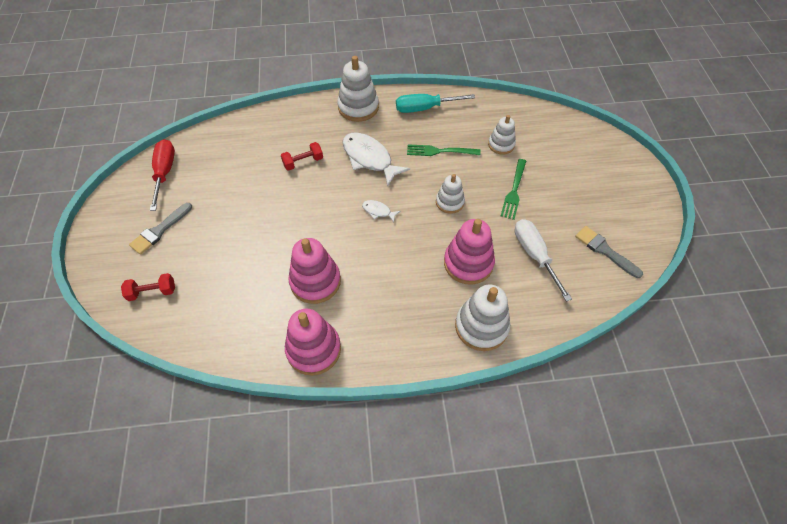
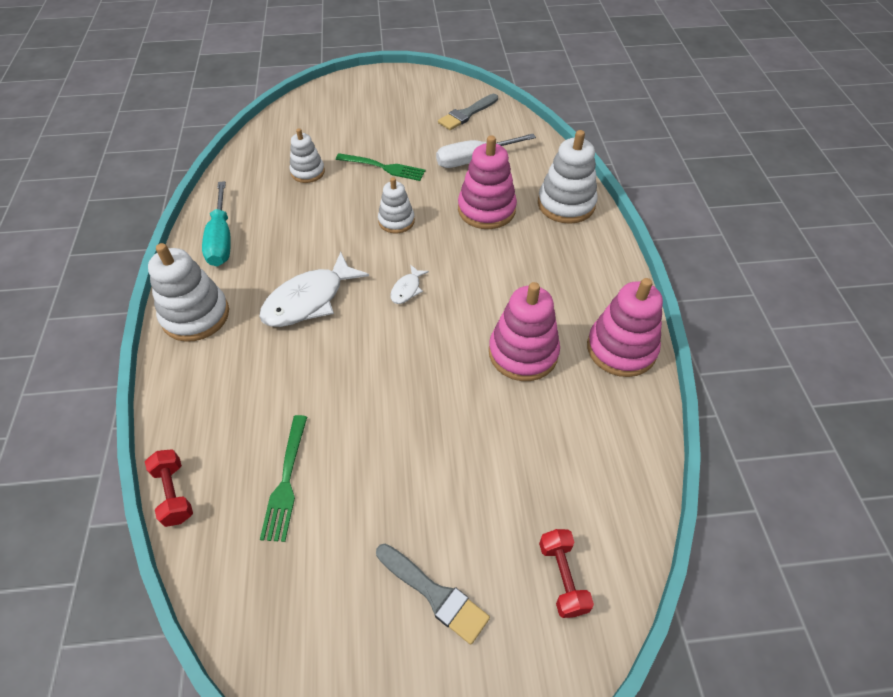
camera: 90 degrees left, 5 degrees down
red screwdriver [150,139,175,211] -> none
red dumbbell [281,142,323,171] -> red dumbbell moved to [145,449,193,527]
green fork [407,145,481,156] -> green fork moved to [260,415,307,542]

